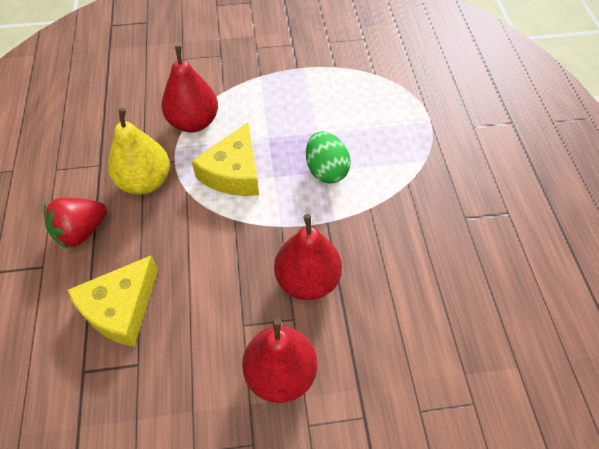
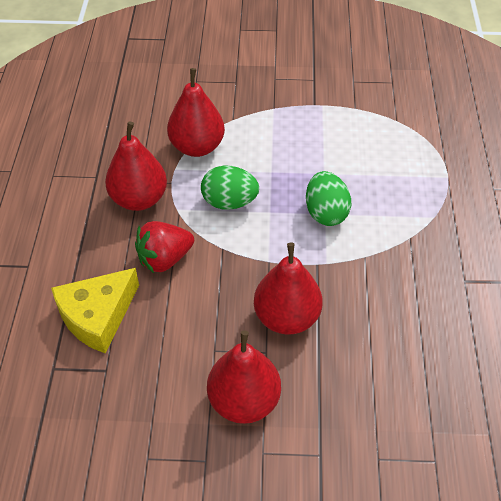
camera: 10 degrees right, 5 degrees down
red strawberry [44,197,107,249] -> red strawberry moved to [135,221,194,273]
yellow pear [108,108,170,195] -> red pear [105,121,167,211]
yellow cheese [191,122,259,196] -> green egg [201,166,259,210]

